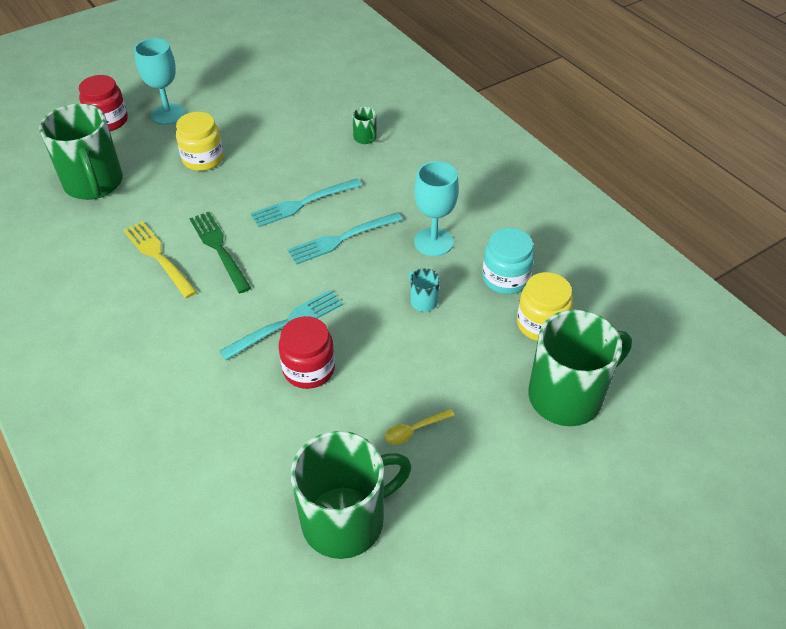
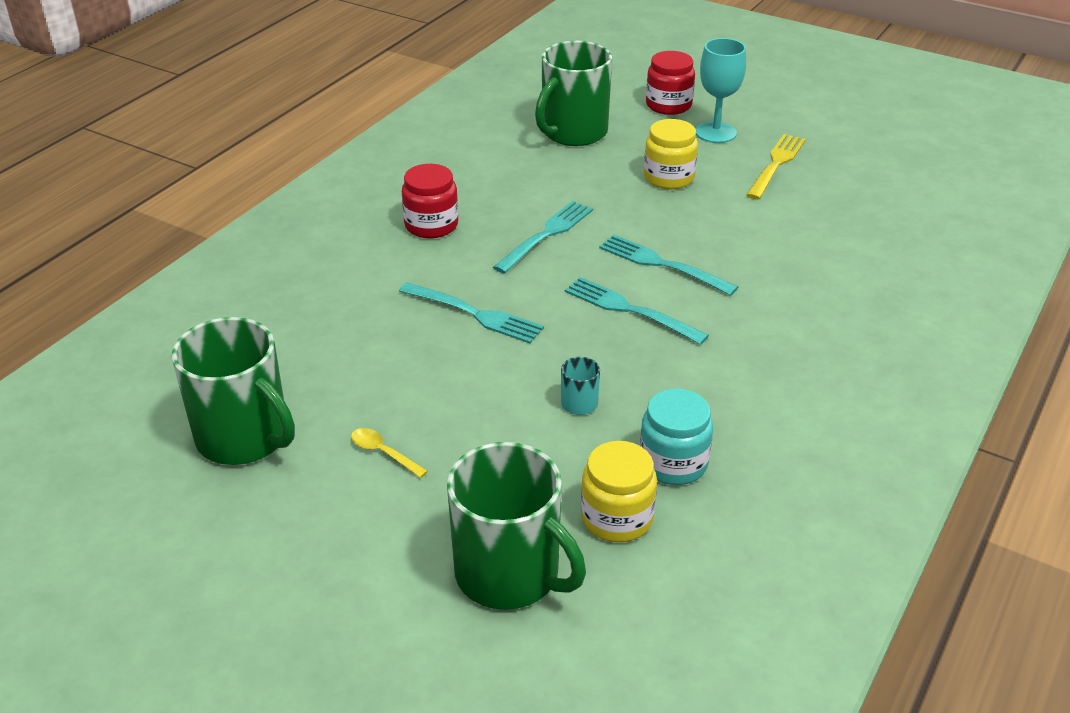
camera: 65 degrees right, 10 degrees down
yellow fork [123,221,197,298] -> yellow fork moved to [746,134,806,200]
green fork [189,212,251,293] -> turquoise fork [493,201,593,274]
red jar [278,316,335,389] -> red jar moved to [402,164,458,238]
green mug [352,107,377,144] -> none
turquoise goblet [414,161,459,256] -> none

